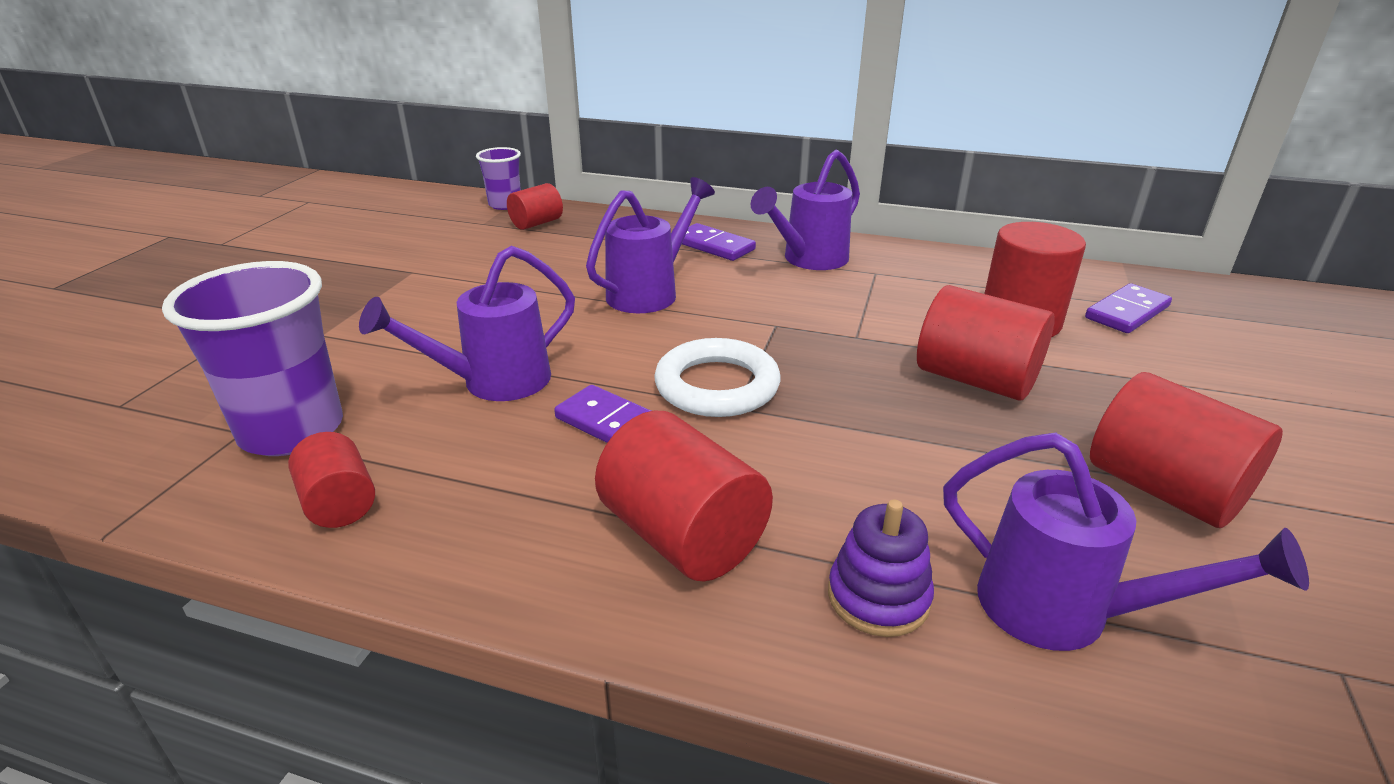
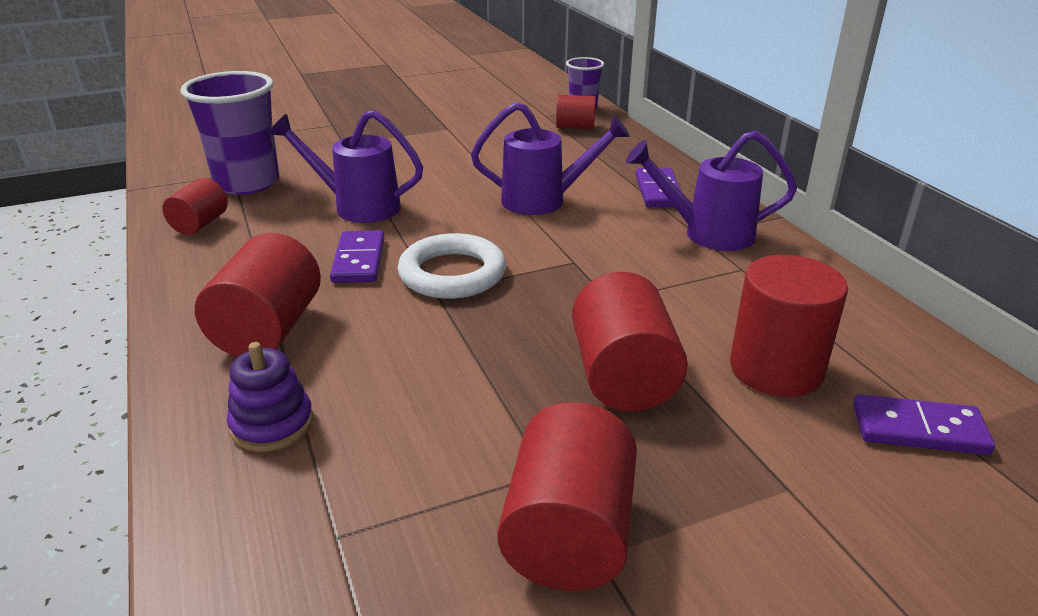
camera: 50 degrees right, 0 degrees up
purple watering can [943,432,1309,651] -> none

